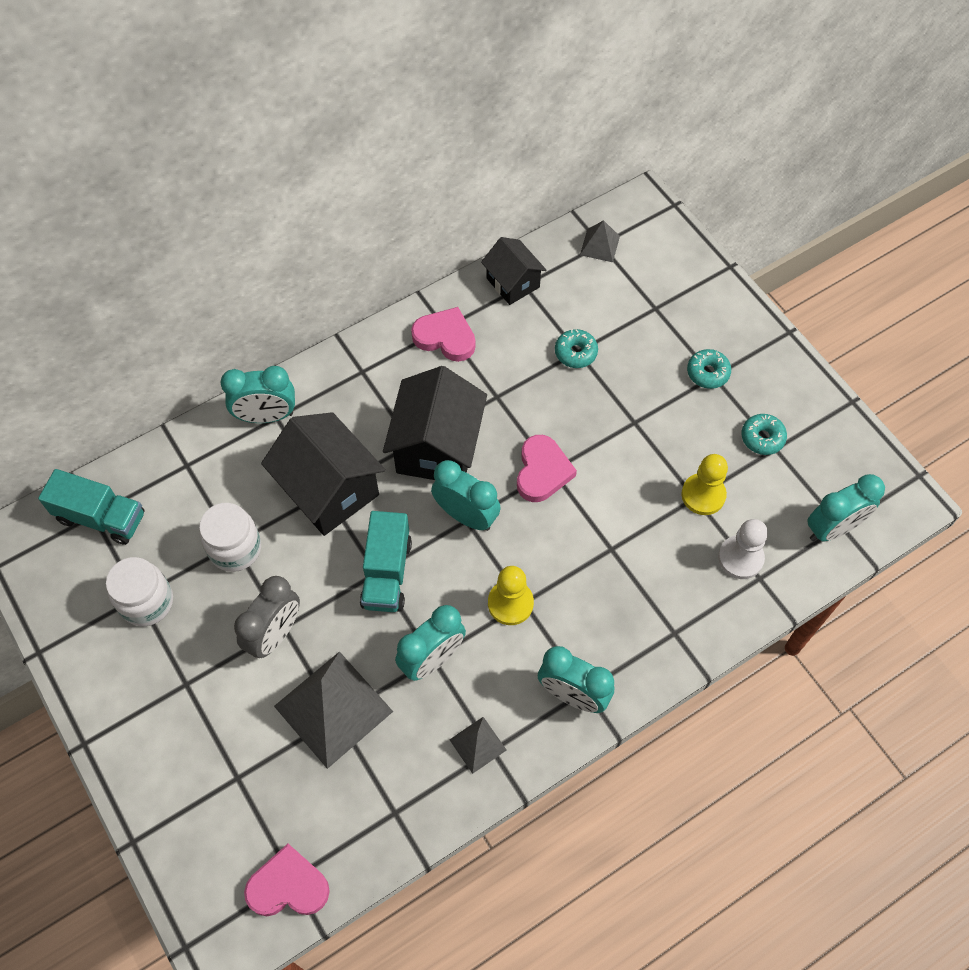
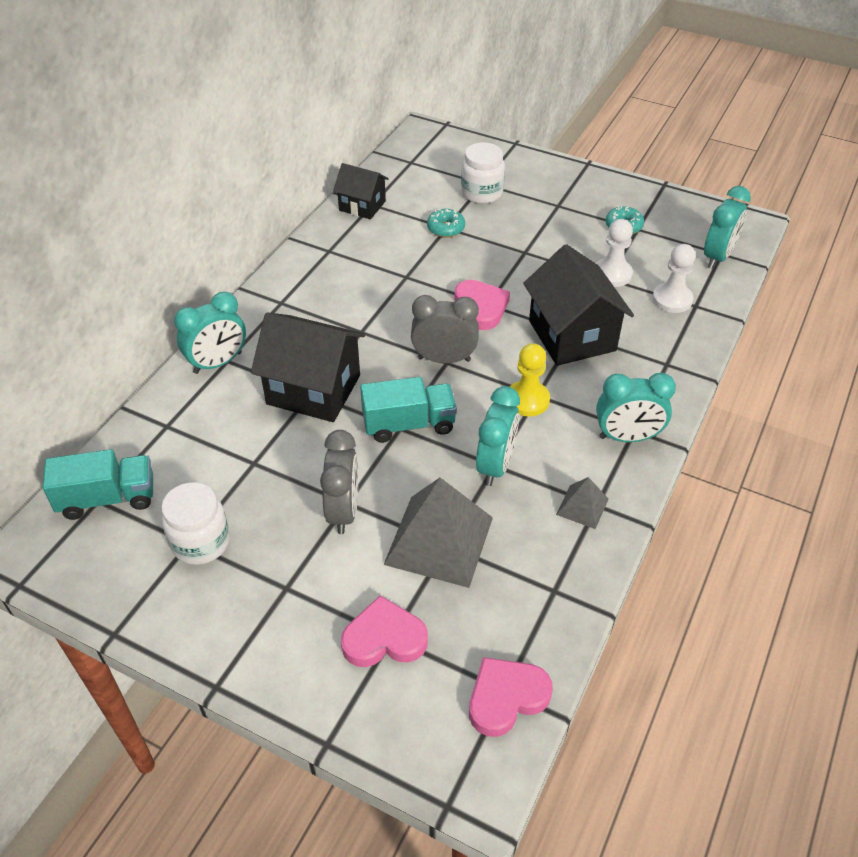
camera: 30 degrees left, 15 degrees down
white jar [199,503,261,572] -> white jar moved to [461,142,505,204]
turquoise truck [360,511,412,612] -> turquoise truck turned 75 degrees counterclockwise [360,377,457,443]
black house [383,366,487,480] -> black house moved to [523,244,634,366]
pink heart [411,307,476,362] -> pink heart moved to [341,595,428,667]
turquoise clock [431,460,501,531] -> grey clock [411,295,479,363]
grey pyramid [580,220,620,262] -> none
yellow pawn [681,454,728,515] -> white pawn [596,219,633,287]
turquoise donut [687,349,731,389] -> none

